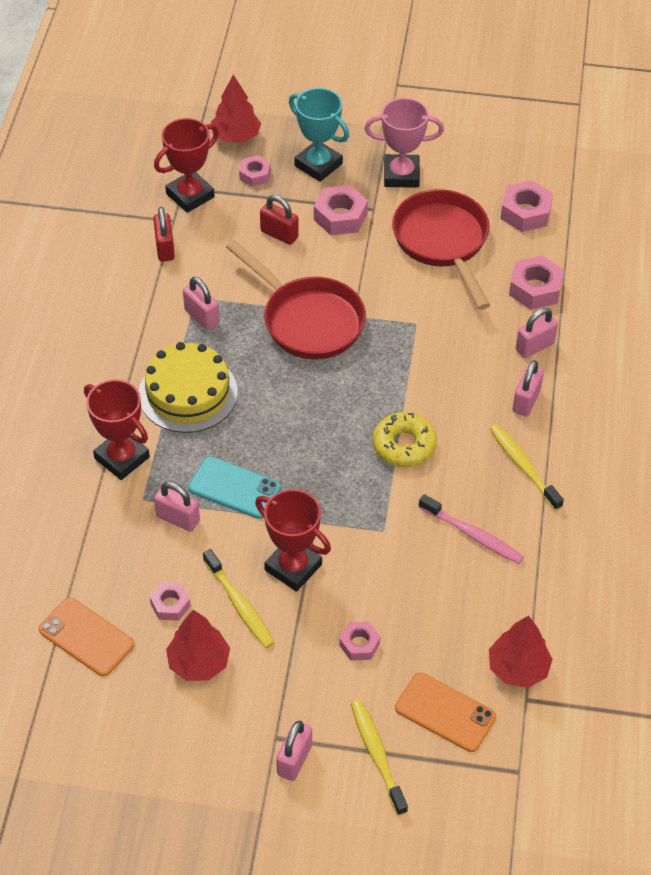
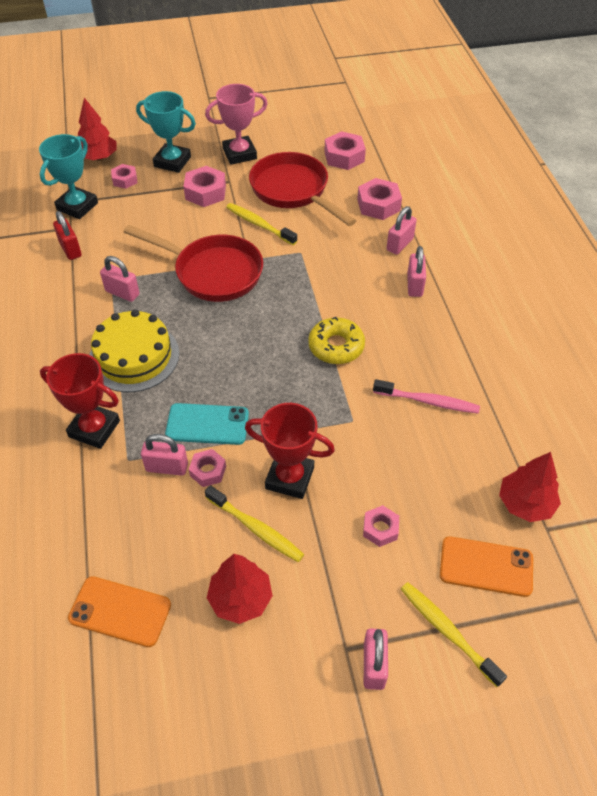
camera: 20 degrees left, 0 degrees up
pink nut [150,582,191,621] -> pink nut moved to [189,449,226,487]
red trophy [154,118,219,213] -> turquoise trophy [39,134,98,219]
red padlock [260,195,299,245] -> none
yellow toothbrush [490,424,564,511] -> yellow toothbrush moved to [226,203,297,245]

